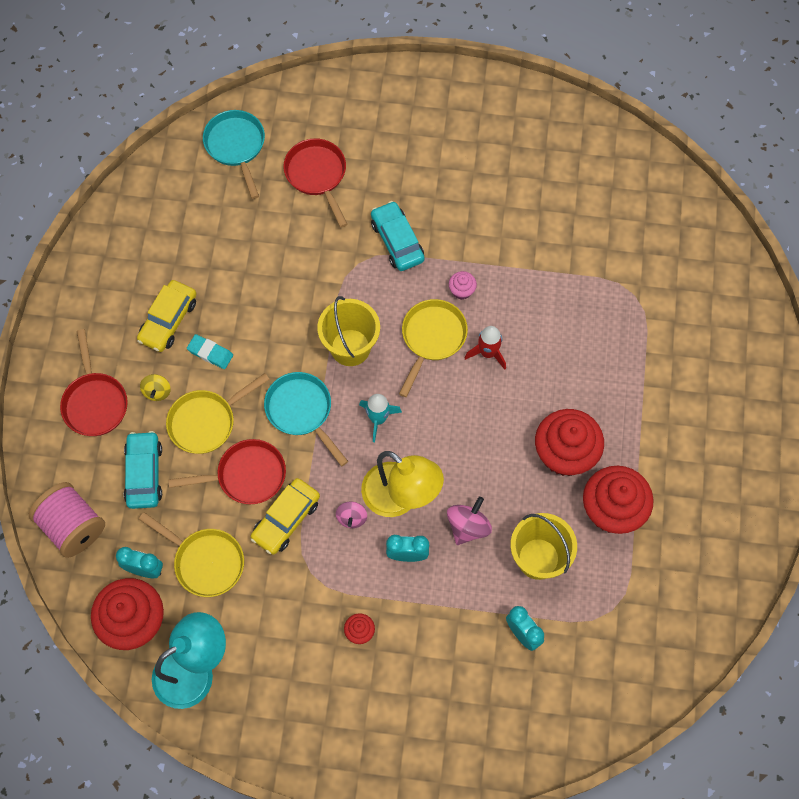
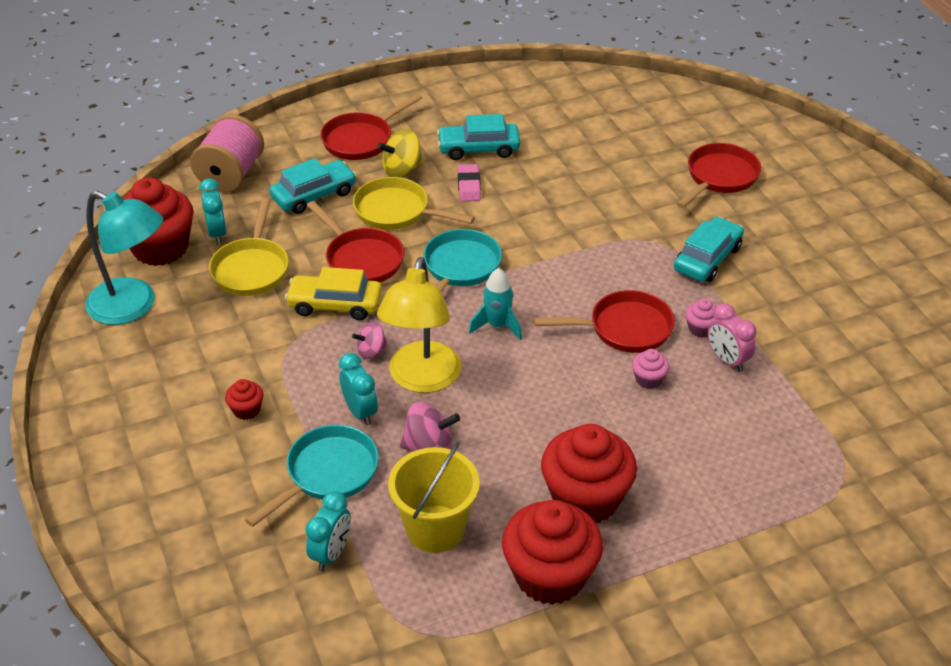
camera: 60 degrees right, 25 degrees down
yellow car [137,280,196,352] -> turquoise car [437,114,520,160]
yellow spinning top [140,374,171,401] -> yellow spinning top [377,129,424,178], size x1.54
turquoise eraser [187,334,233,369] -> pink eraser [458,164,481,201]
turquoise pan [203,110,265,199] -> turquoise pan moved to [245,425,379,527]
yellow bucket [317,296,380,366] -> none
yellow pan [399,299,468,397] -> red pan [534,290,675,353]
red rocket [465,326,506,370] -> pink cupcake [632,349,669,389]
none -> pink clock [708,303,756,372]

